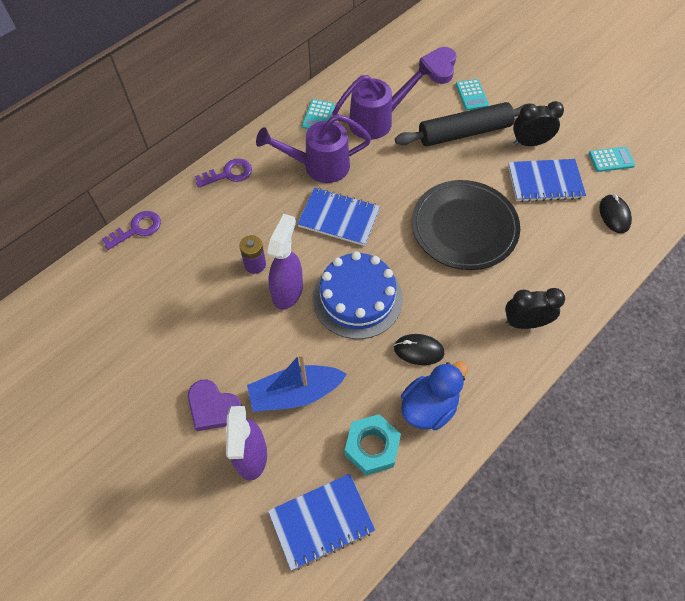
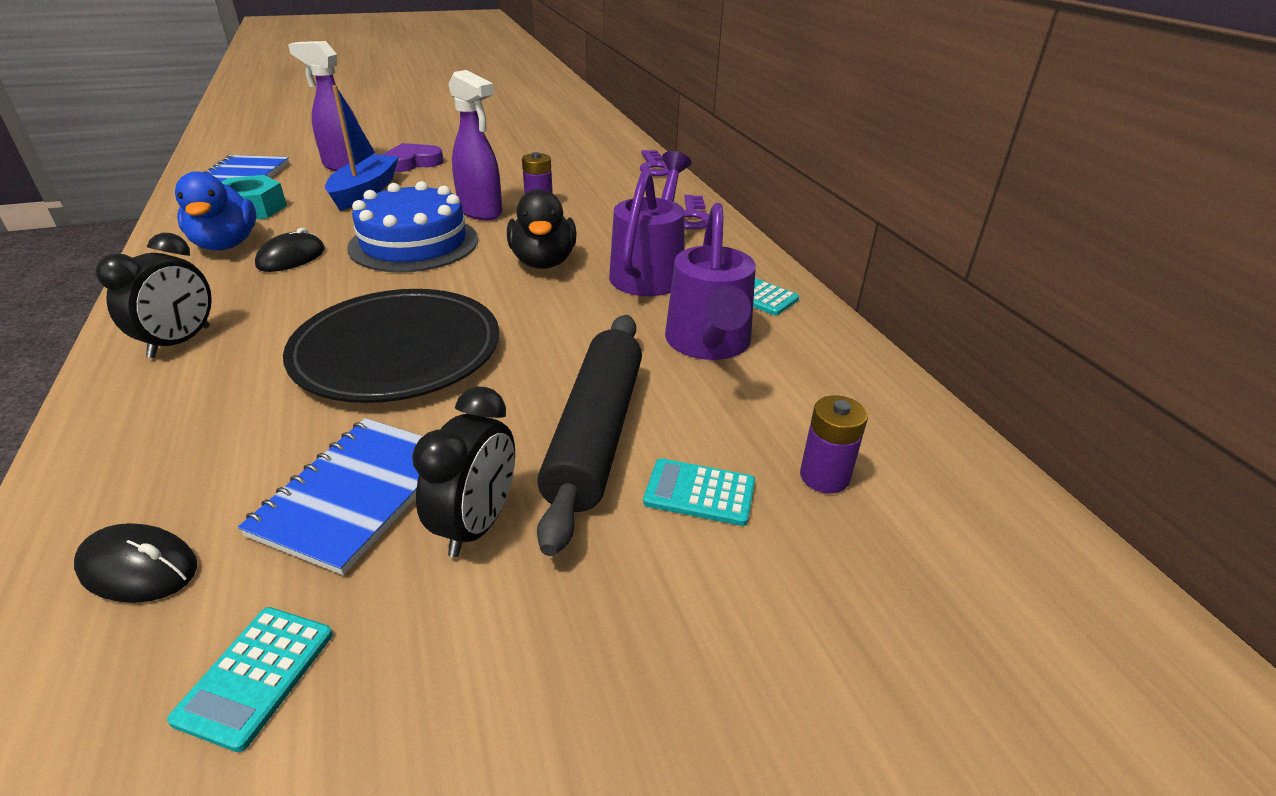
camera: 115 degrees right, 25 degrees down
blue notebook [297,188,380,246] -> black duck [507,189,577,269]
purple heart [419,47,457,84] -> purple battery [800,395,868,493]

